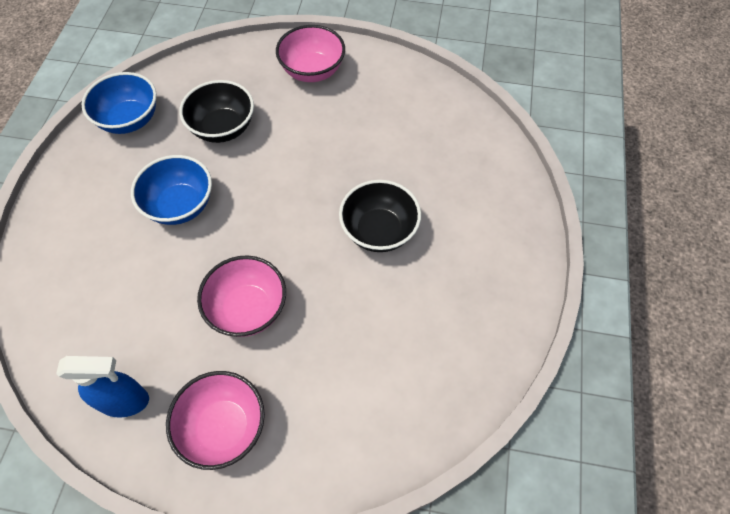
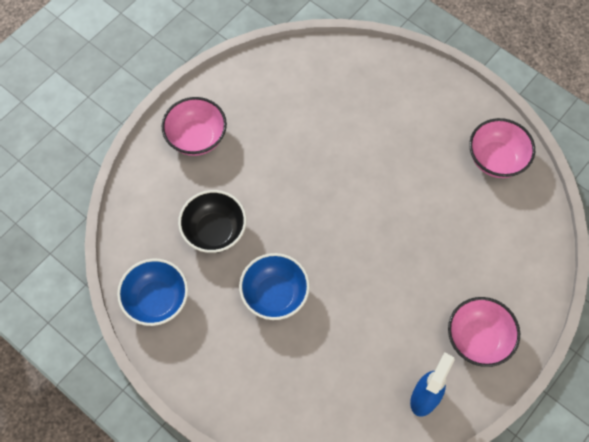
camera: 60 degrees left, 5 degrees up
pink bowl [197,255,286,337] -> pink bowl moved to [469,118,535,178]
black bowl [339,180,421,252] -> none

